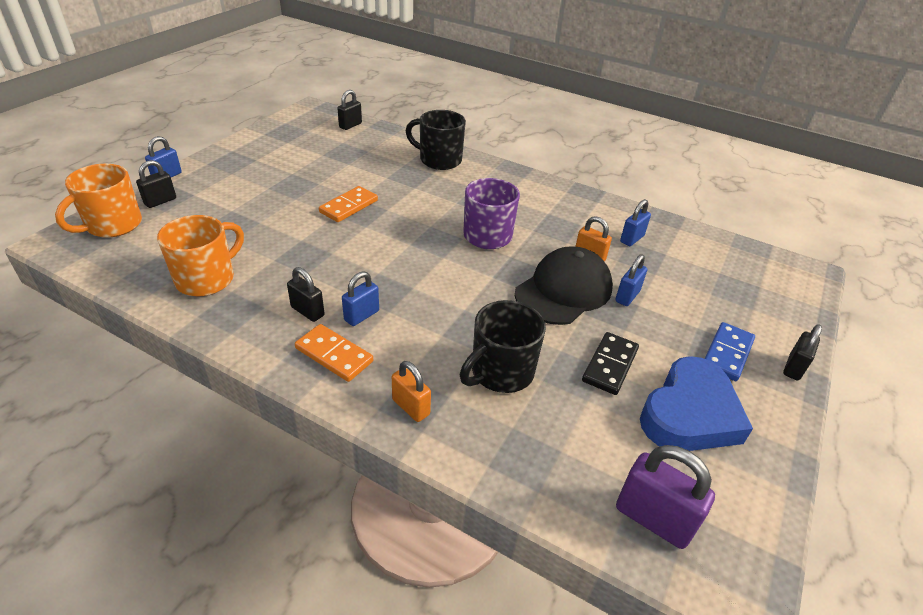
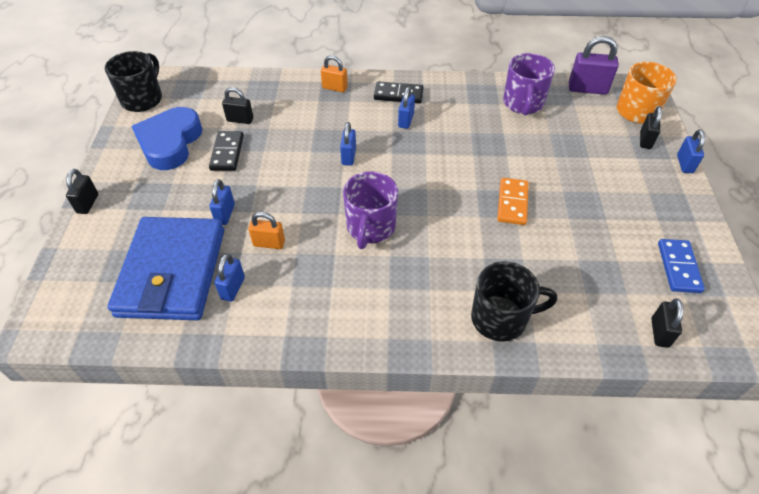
camera: 155 degrees right, 10 degrees up
orange mug [157,215,244,296] -> purple mug [503,53,555,116]
black padlock [287,267,325,322] -> black padlock moved to [222,87,253,124]
orange domino [295,324,373,382] -> black domino [374,81,423,104]
black mug [460,300,546,393] -> black mug moved to [105,51,162,112]
black cap [515,246,613,325] -> none
purple padlock [616,445,715,549] -> purple padlock moved to [569,36,619,95]
blue domino [705,322,755,381] -> blue domino moved to [658,239,705,293]
none -> blue wallet [108,217,224,320]
none -> blue padlock [340,122,356,166]

